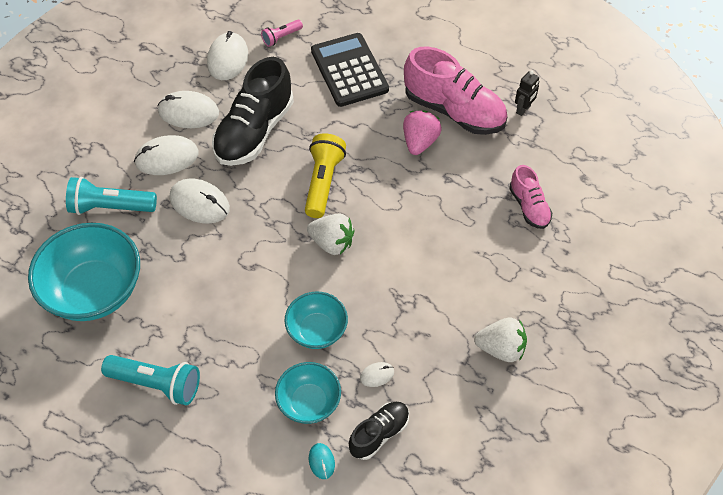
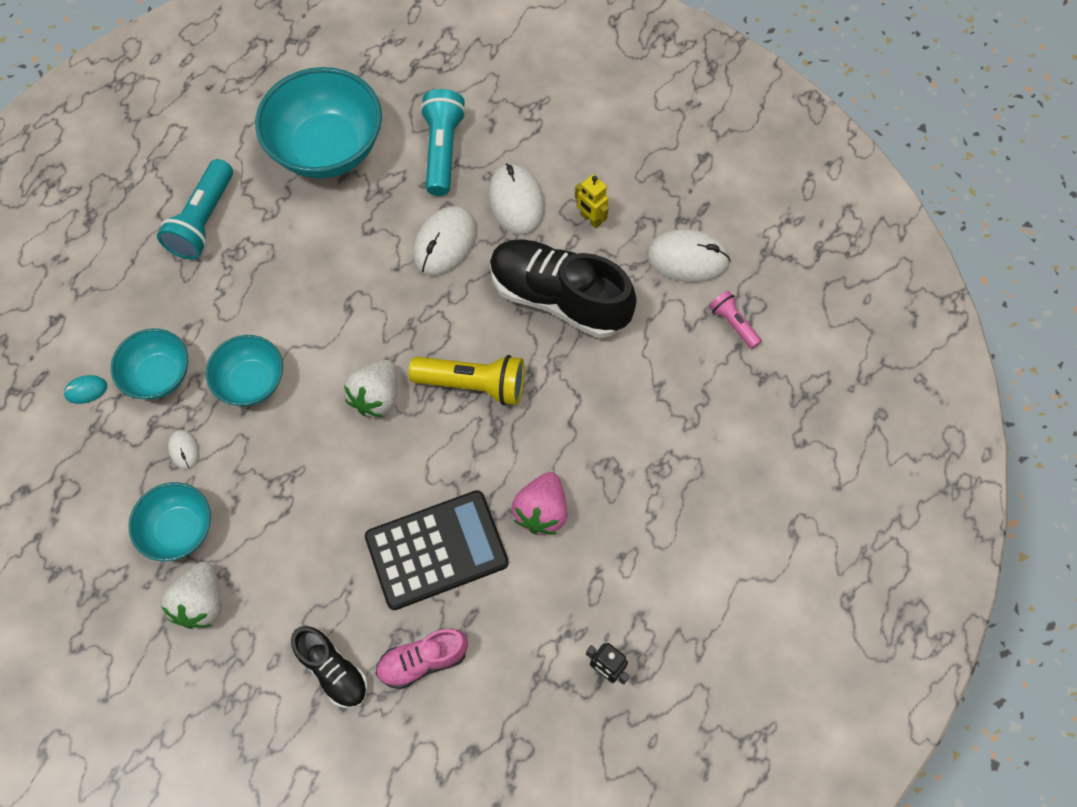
camera: 90 degrees right, 10 degrees up
white mouse [158,91,219,128] -> yellow robot [575,174,609,228]
black calculator [311,33,389,107] -> black calculator moved to [365,490,509,610]
black shoe [349,402,409,460] -> black shoe moved to [291,626,368,708]
pink strawberry [403,110,442,155] -> pink strawberry turned 90 degrees clockwise [512,472,567,534]
pink shoe [404,47,508,135] -> none
none -> turquoise bowl [129,482,211,561]

